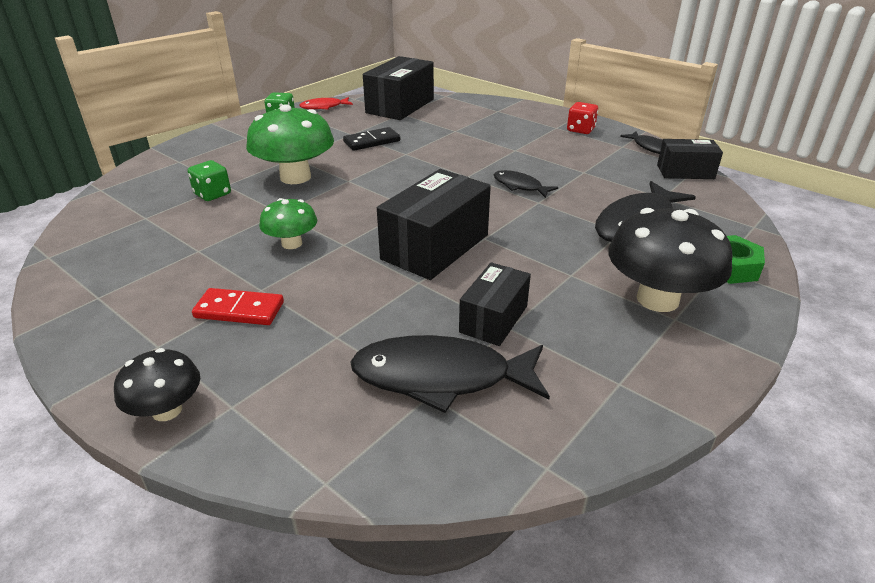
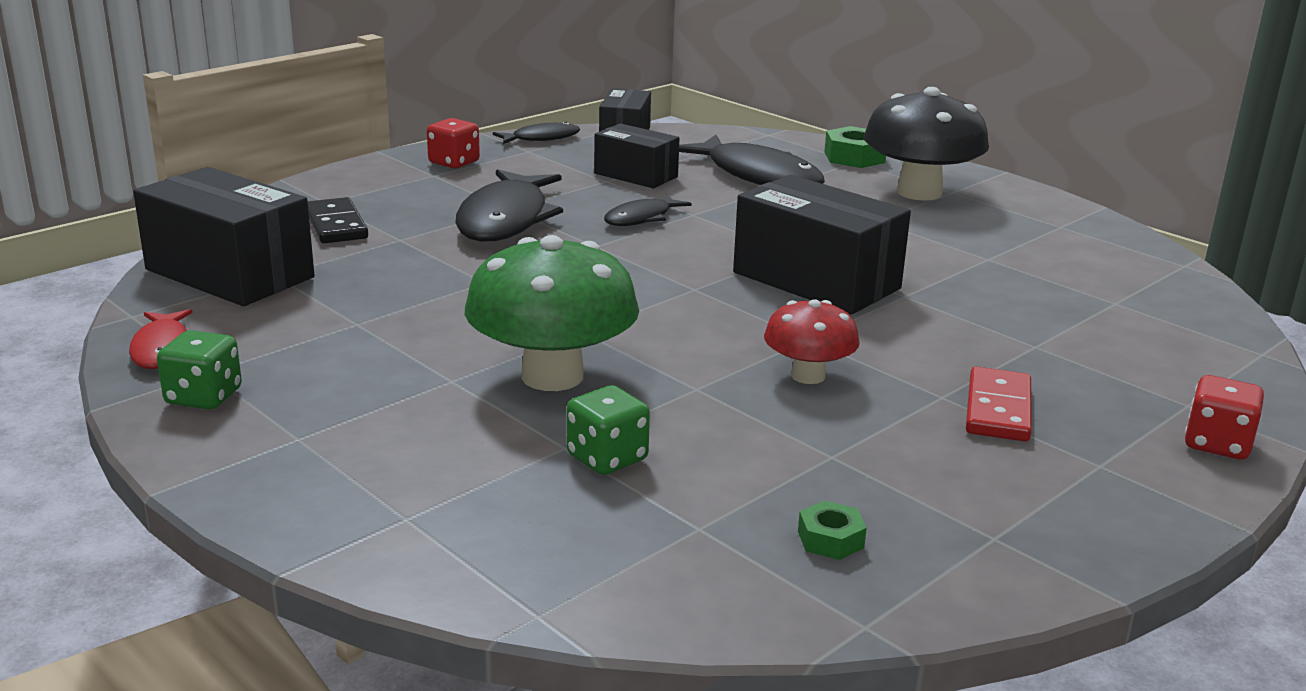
camera: 85 degrees left, 10 degrees down
black mushroom [114,348,200,421] -> red dice [1185,375,1264,459]
green mushroom [259,198,317,249] -> red mushroom [764,299,860,384]
black domino [343,127,400,151] -> black domino moved to [308,197,368,243]
black fish [350,335,550,413] -> black fish moved to [455,169,563,241]
black box [459,262,531,346] -> black box moved to [594,123,680,188]
none -> green nut [798,500,867,560]

